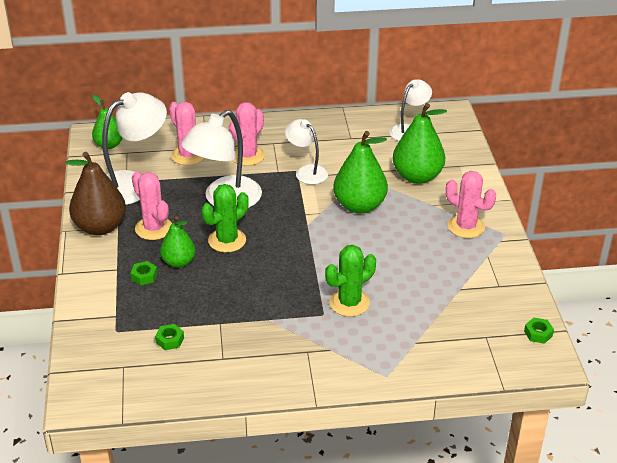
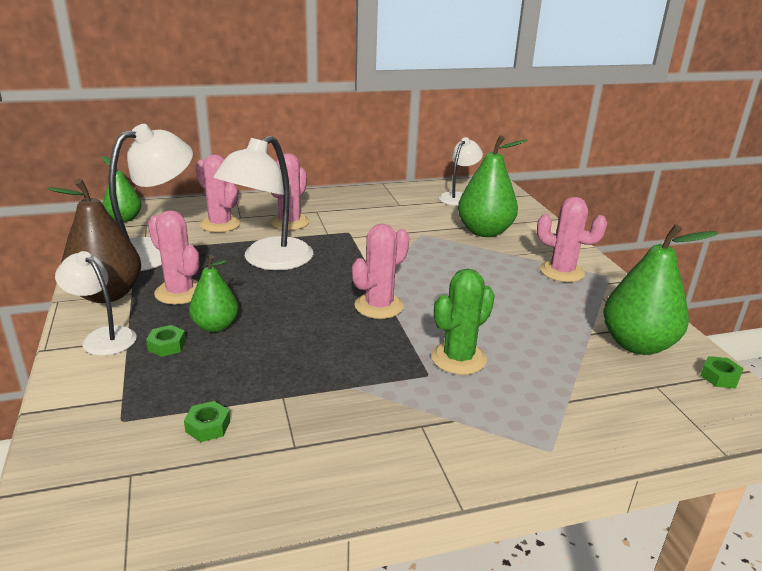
camera: 10 degrees left, 10 degrees down
green cactus [201,184,249,253] -> none
white lamp [285,119,328,184] -> white lamp moved to [55,251,136,356]
green pear [333,131,388,214] -> green pear moved to [603,224,719,355]
none -> pink cactus [352,224,409,319]

